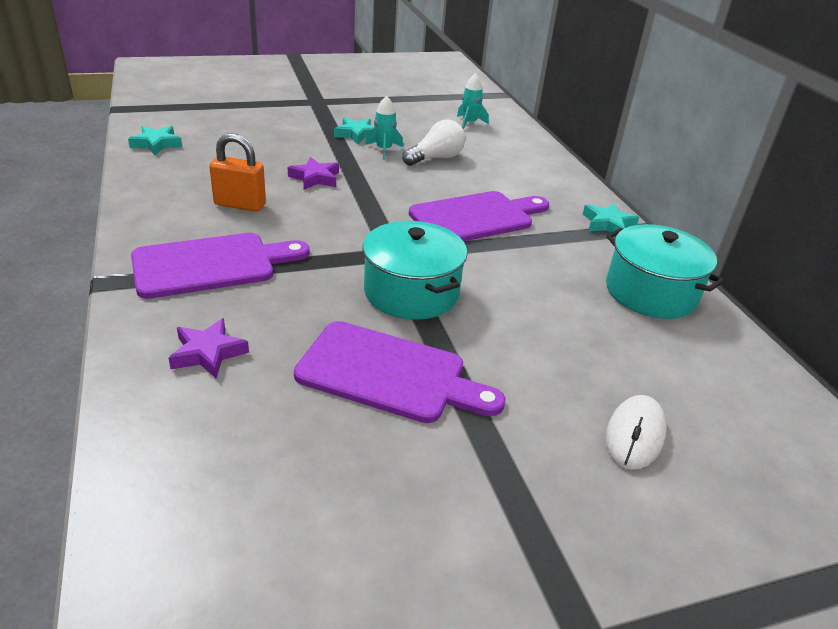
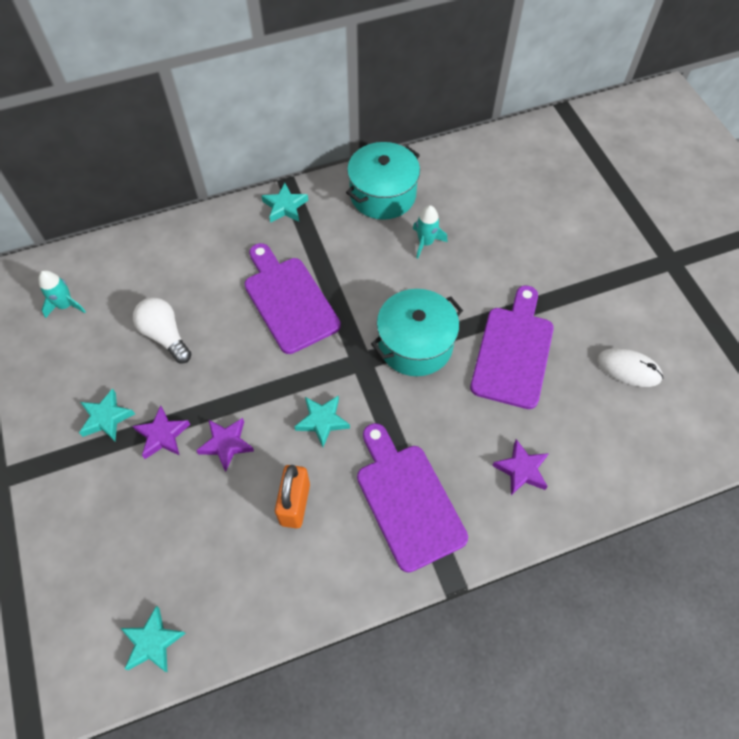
camera: 90 degrees left, 25 degrees up
turquoise rocket [365,96,403,160] -> turquoise rocket moved to [413,205,447,259]
white mouse [606,395,667,470] -> white mouse moved to [597,348,663,387]
none -> purple star [133,406,191,459]
none -> turquoise star [294,395,350,447]

